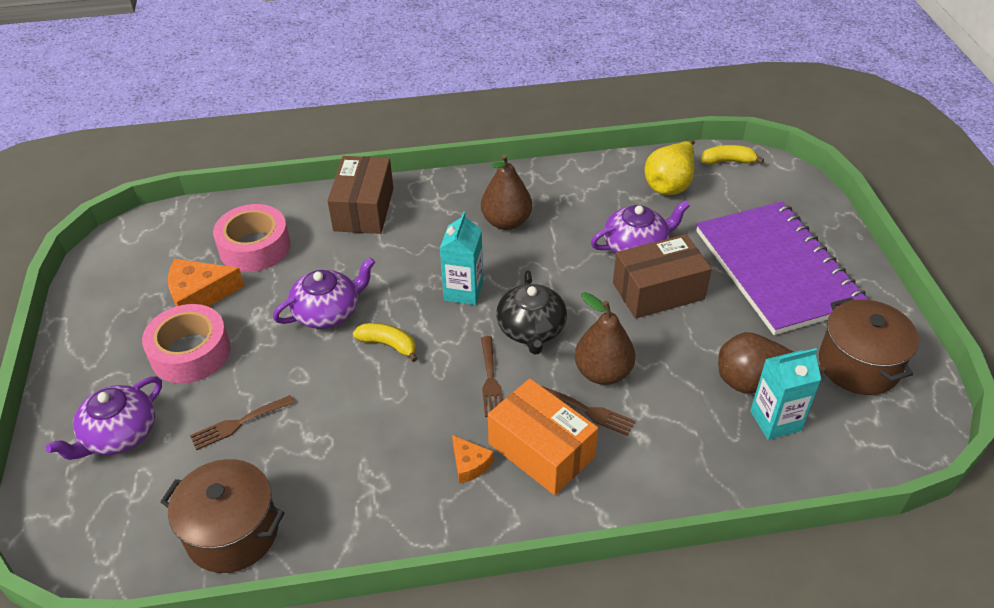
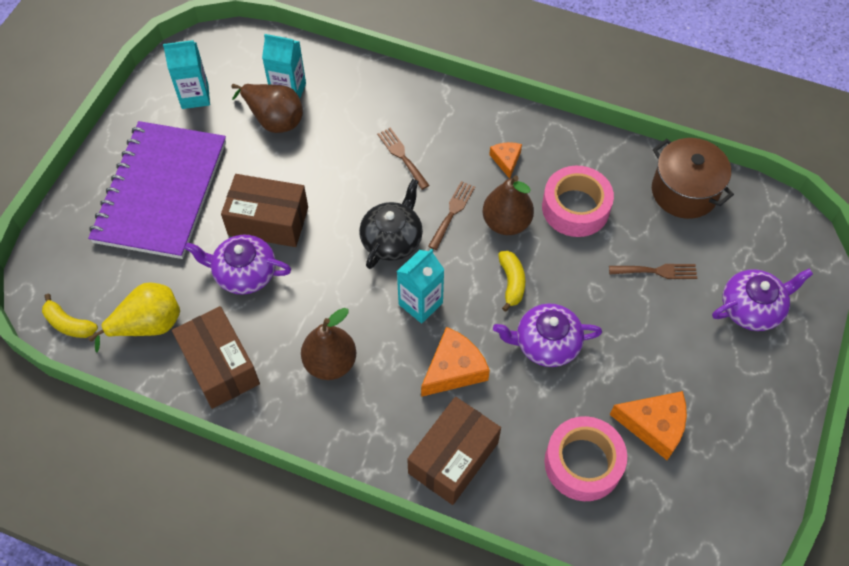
camera: 150 degrees left, 15 degrees up
pink tape [142,304,231,383] -> pink tape moved to [542,165,614,237]
yellow banana [353,323,418,362] -> yellow banana turned 150 degrees counterclockwise [498,251,525,312]
orange box [488,379,598,495] -> none
brown pear [575,292,635,385] -> brown pear moved to [483,175,534,235]
brown pot [819,297,919,395] -> turquoise carton [163,40,210,109]
none -> brown box [172,306,260,409]
none -> orange cheese [421,327,490,397]

